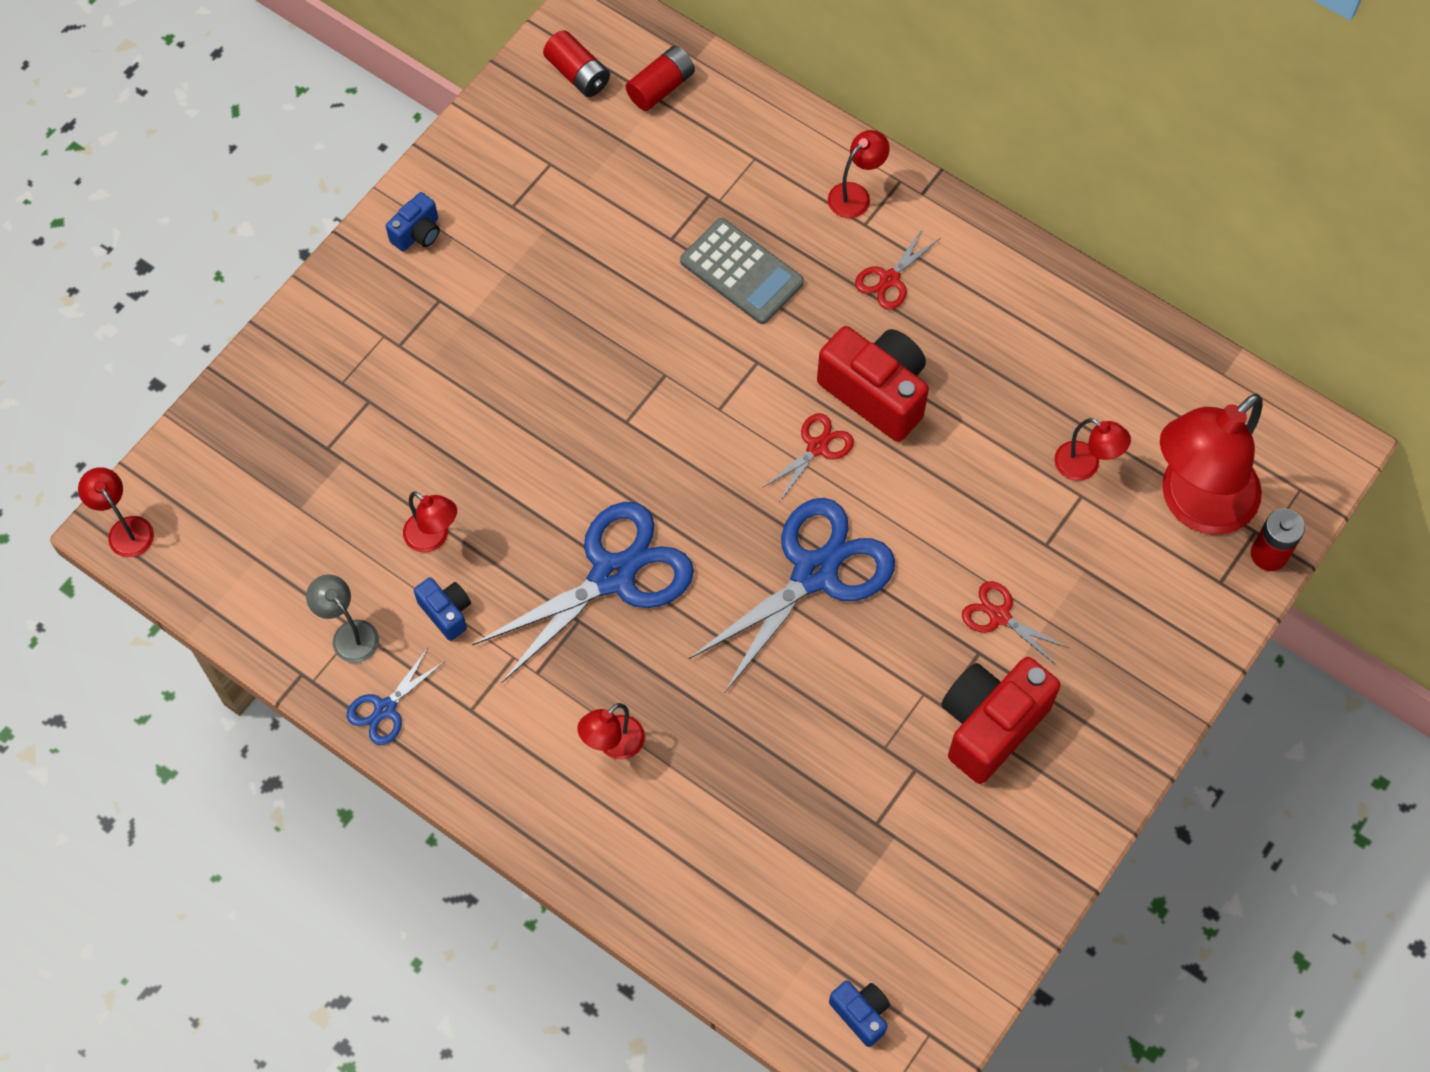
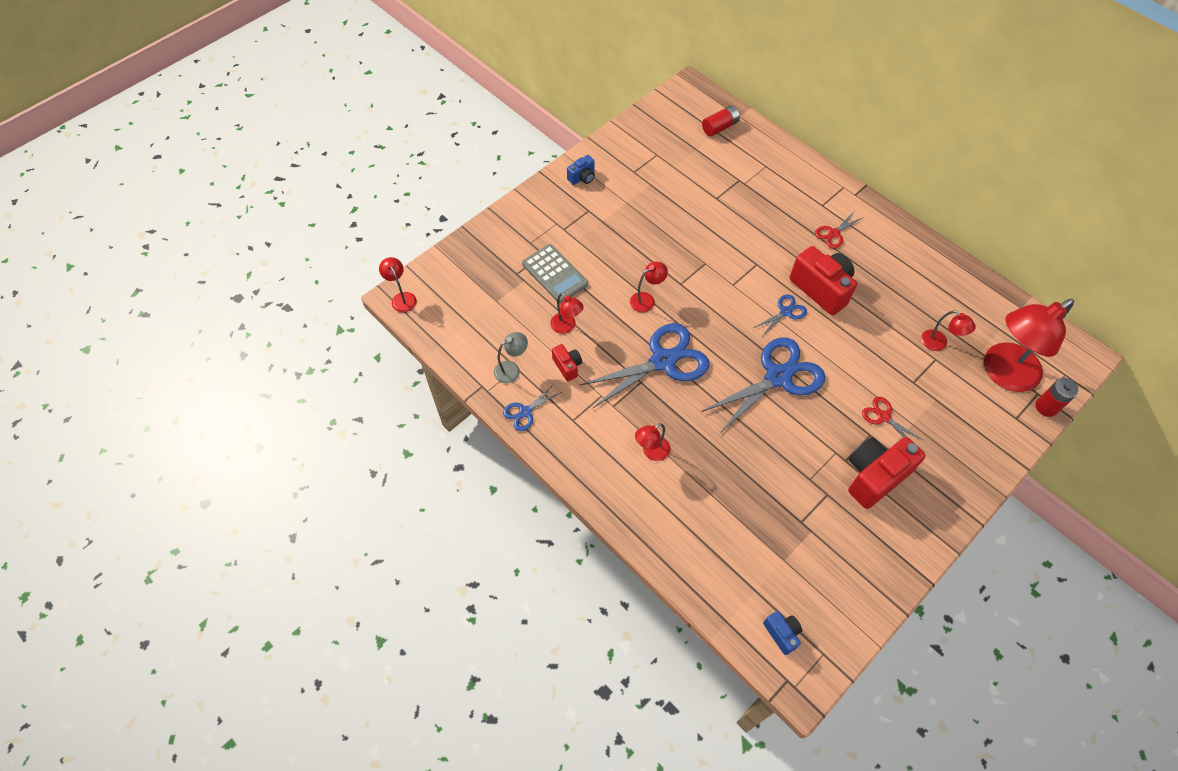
camera: 10 degrees right, 5 degrees down
grey lamp [306,574,379,663] -> grey lamp turned 90 degrees clockwise [494,332,528,383]
blue camera [414,577,471,641] -> red camera [552,344,582,381]
red battery [543,30,610,97] -> none
grey calculator [680,218,804,324] -> grey calculator moved to [522,244,588,303]
red scissors [762,413,854,502] -> blue scissors [753,294,807,335]
red lamp [828,130,890,218] -> red lamp moved to [630,262,668,313]

